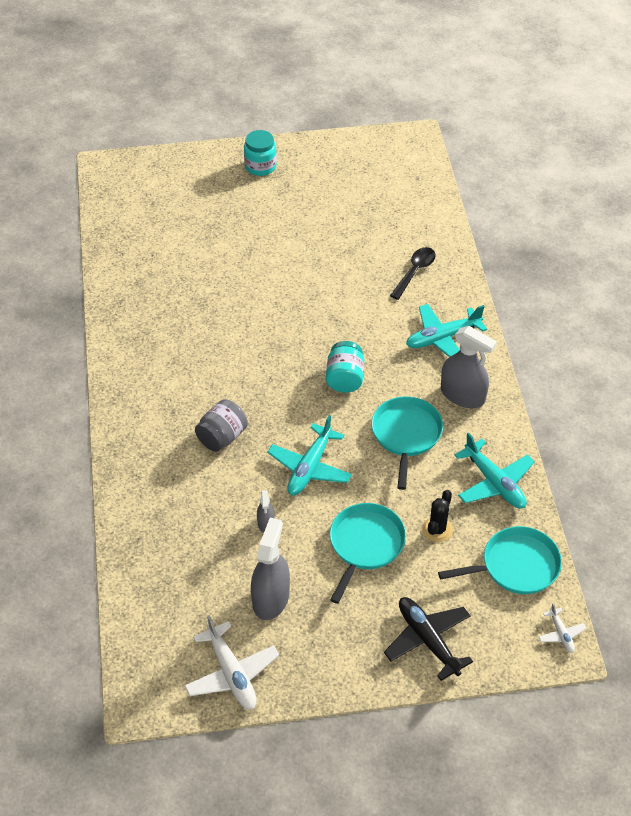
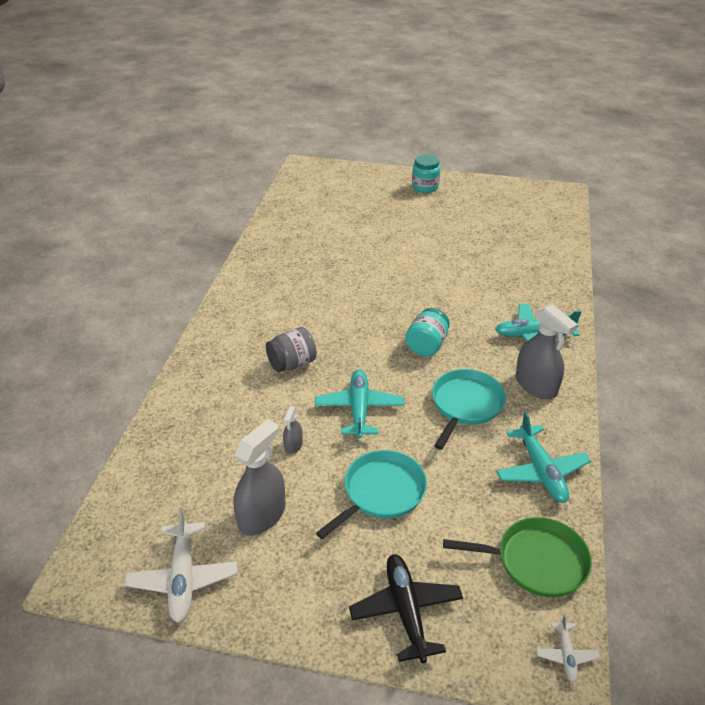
camera: 20 degrees right, 10 degrees down
turquoise plane [267,415,352,495] -> turquoise plane turned 135 degrees clockwise [315,369,404,439]
black spoon [390,247,436,300] -> none
black cactus [422,490,453,542] -> none
turquoise pan [438,526,562,594] -> green pan [443,517,592,597]

